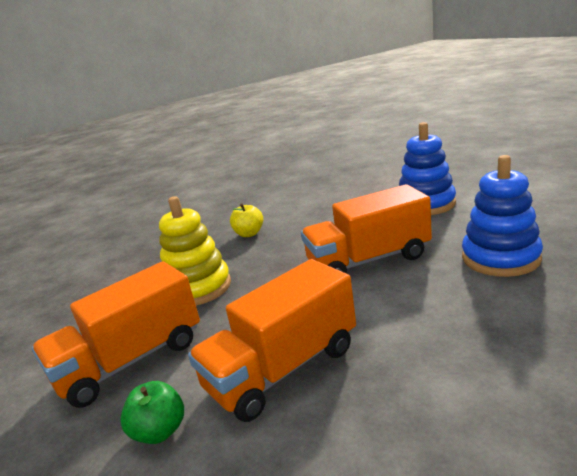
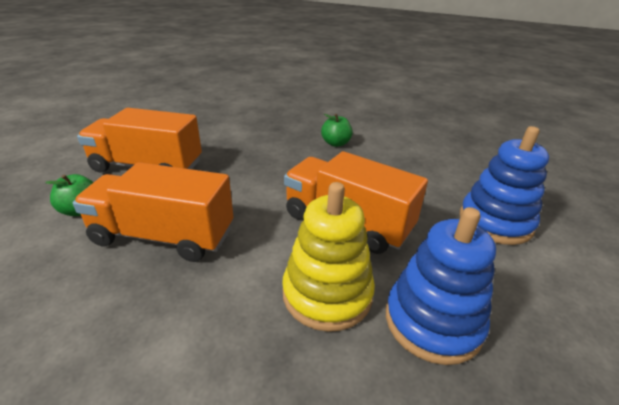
camera: 45 degrees right, 10 degrees up
yellow stacking toy [159,196,231,306] -> yellow stacking toy moved to [282,182,375,332]
yellow apple [230,203,263,237] -> green apple [321,114,353,147]

